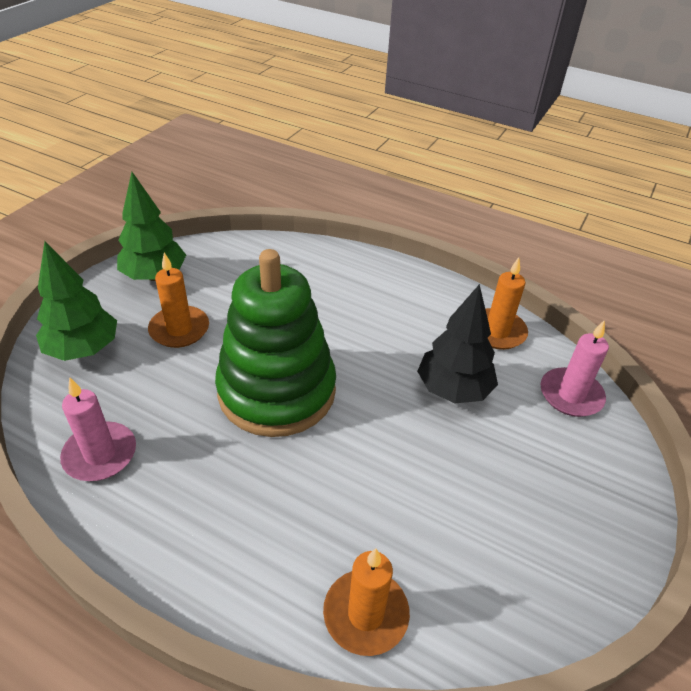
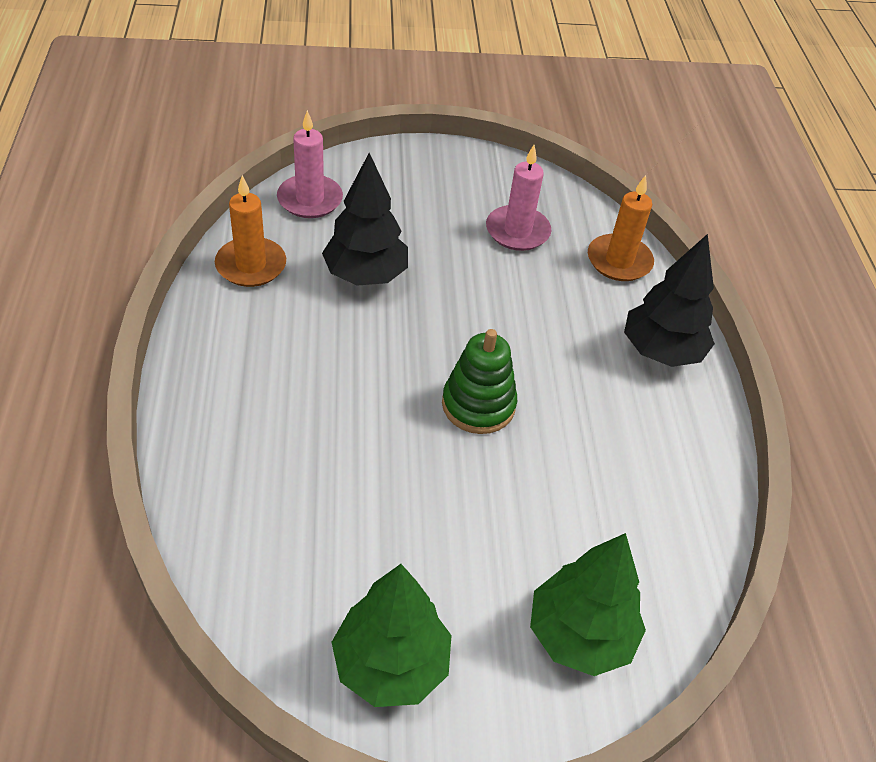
camera: 125 degrees left, 5 degrees up
pink candle [60,377,136,481] -> pink candle moved to [486,145,552,251]
orange candle [148,253,209,348] -> none
green stacking toy [215,249,336,437] -> green stacking toy [442,329,517,434], size x0.53
none -> black tree [624,234,715,367]

